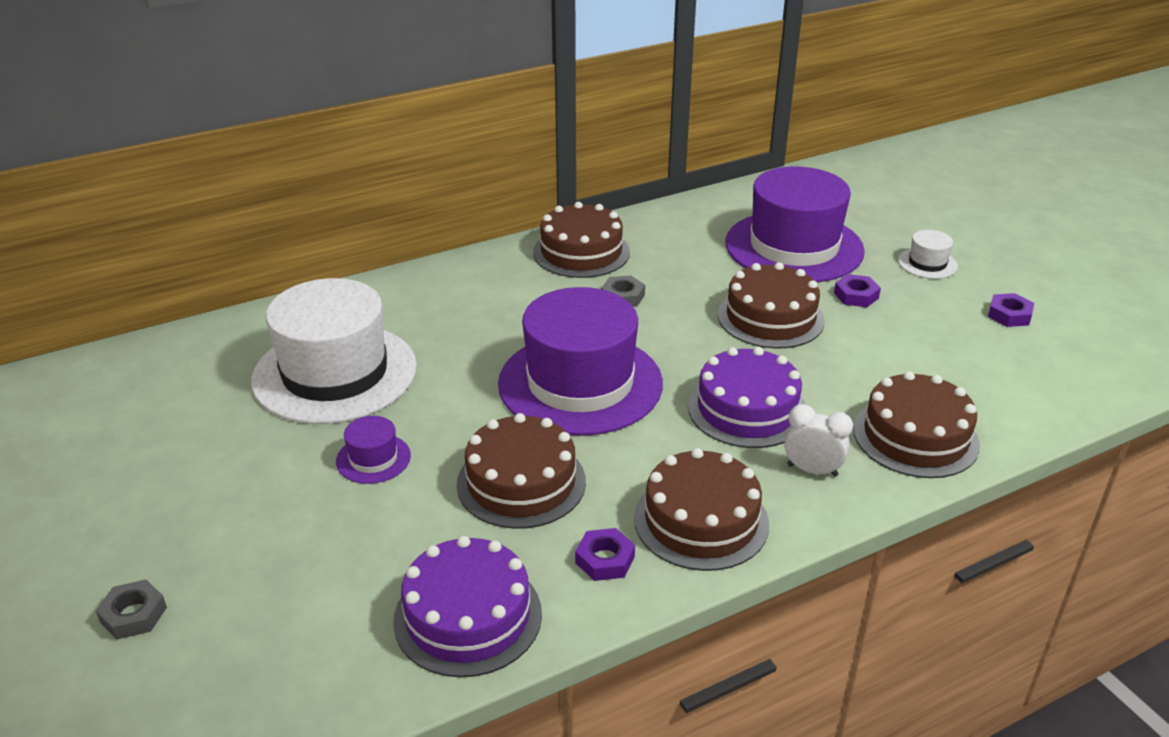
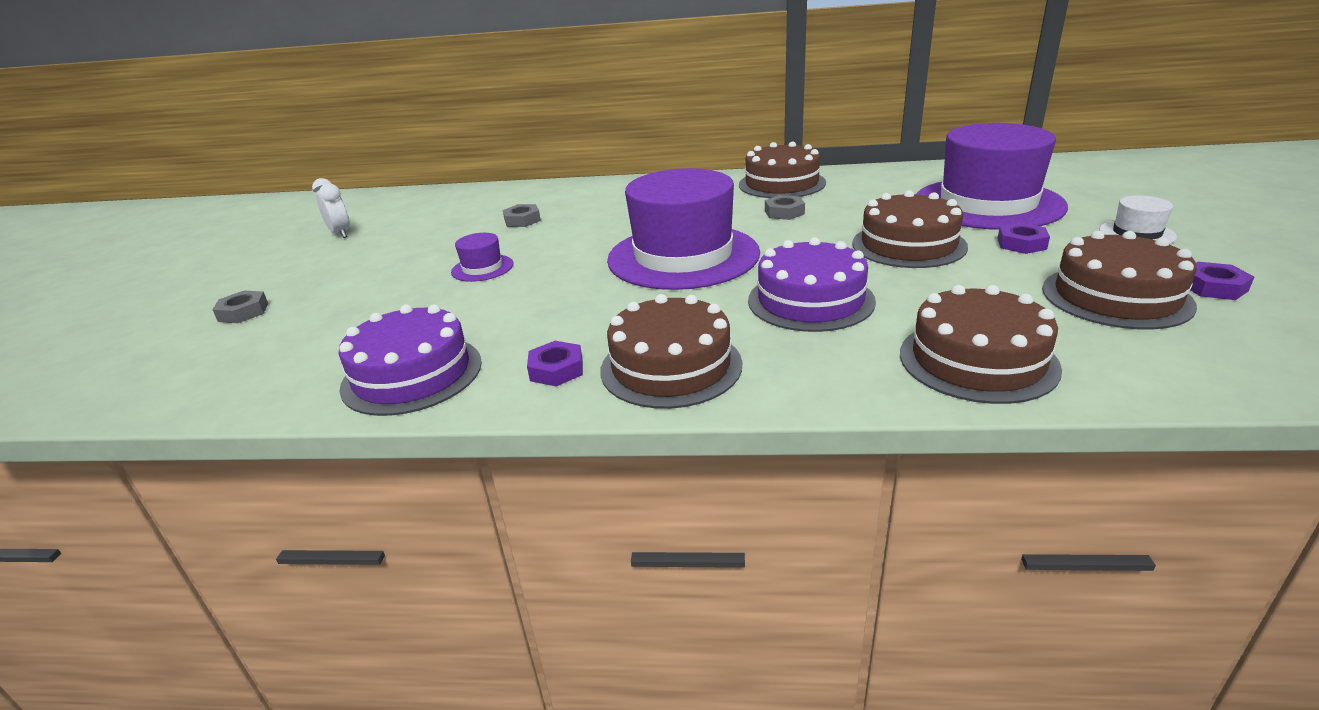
camera: 35 degrees right, 5 degrees down
white hat [251,278,417,424] -> grey nut [503,204,541,227]
brown cake [457,413,586,529] -> brown cake moved to [1042,231,1197,329]
white clock [785,404,853,477] -> white clock moved to [312,178,350,238]

